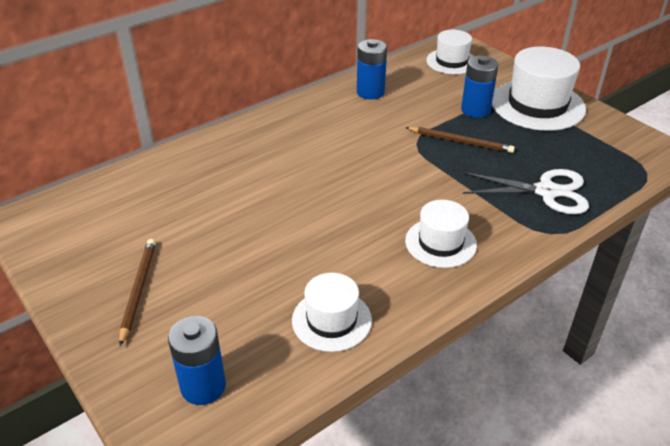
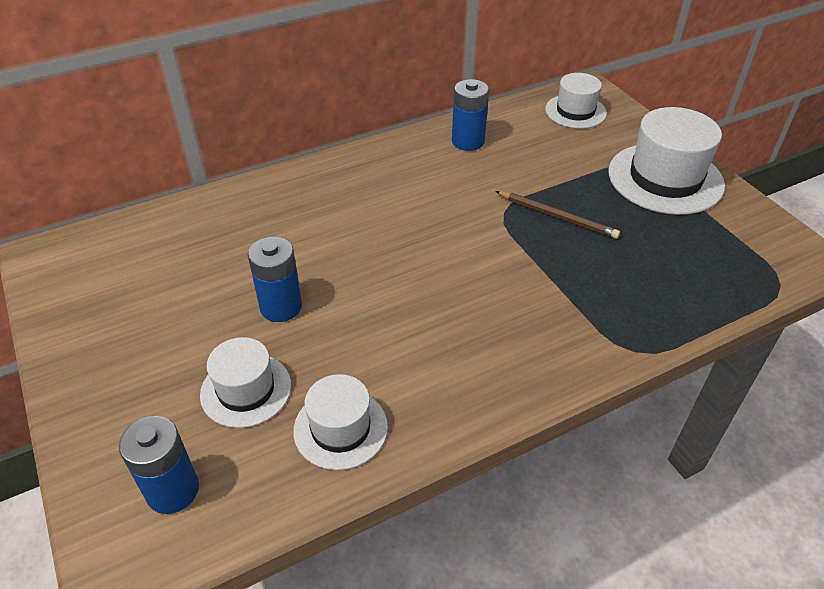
camera: 10 degrees right, 5 degrees up
brown pencil [119,239,156,346] -> none
white hat [405,200,477,268] -> white hat moved to [200,337,291,428]
blue battery [461,56,498,118] -> blue battery moved to [248,237,302,322]
white scissors [463,169,589,214] -> none

